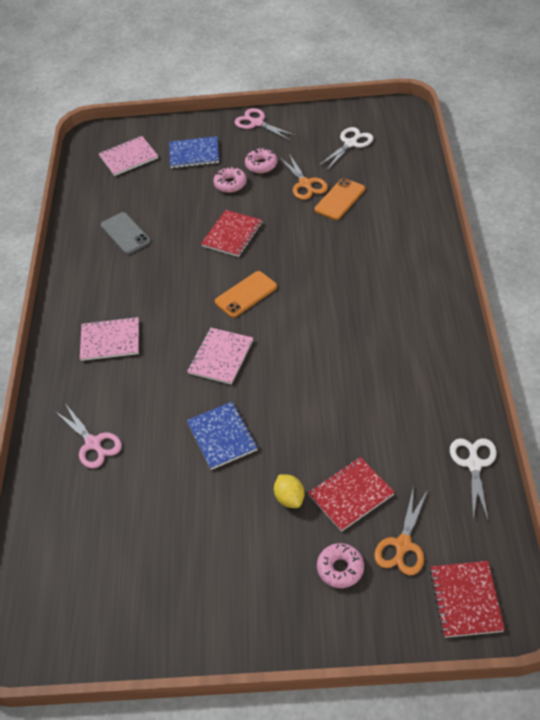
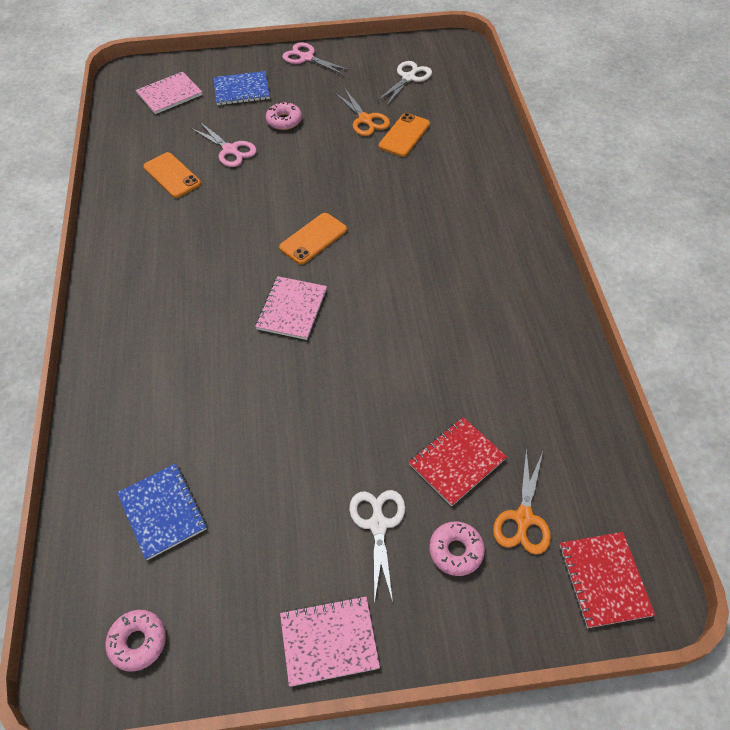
camera: 10 degrees left, 5 degrees up
pink scissors [56,403,122,468] -> pink scissors moved to [191,121,257,167]
pink notebook [80,317,139,361] -> pink notebook moved to [280,596,380,687]
grey phone [101,212,151,254] -> orange phone [143,152,201,198]
blue notebook [187,402,258,470] -> blue notebook moved to [117,464,207,560]
red notebook [201,210,262,257] -> none
pink donut [245,149,278,173] -> pink donut moved to [105,610,166,672]
yellow lemon [274,474,304,508] -> none
white scissors [450,438,497,520] -> white scissors moved to [349,490,405,604]

